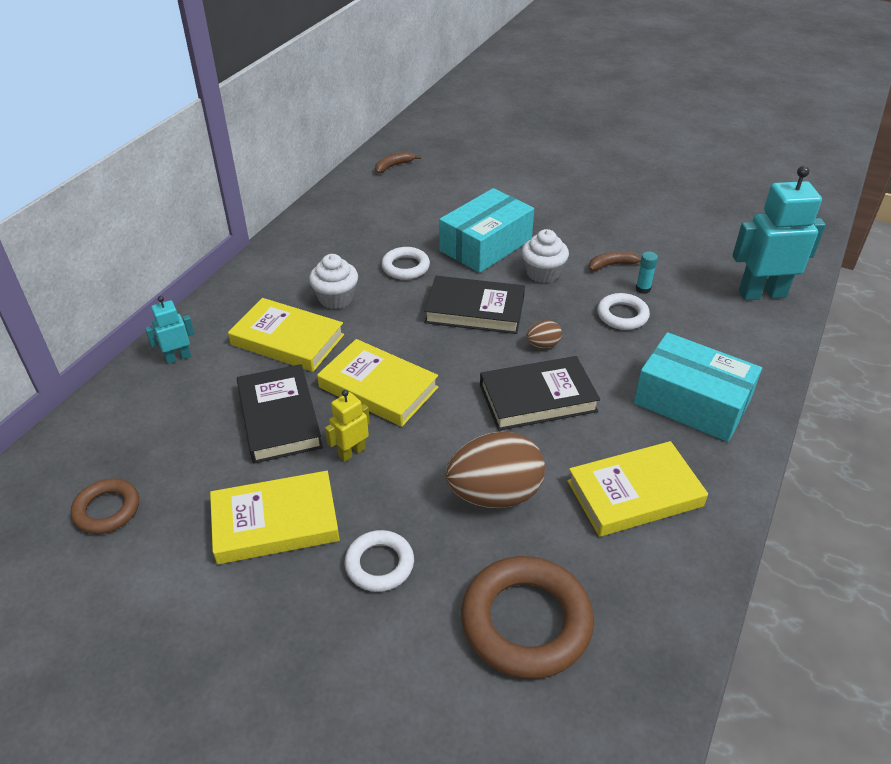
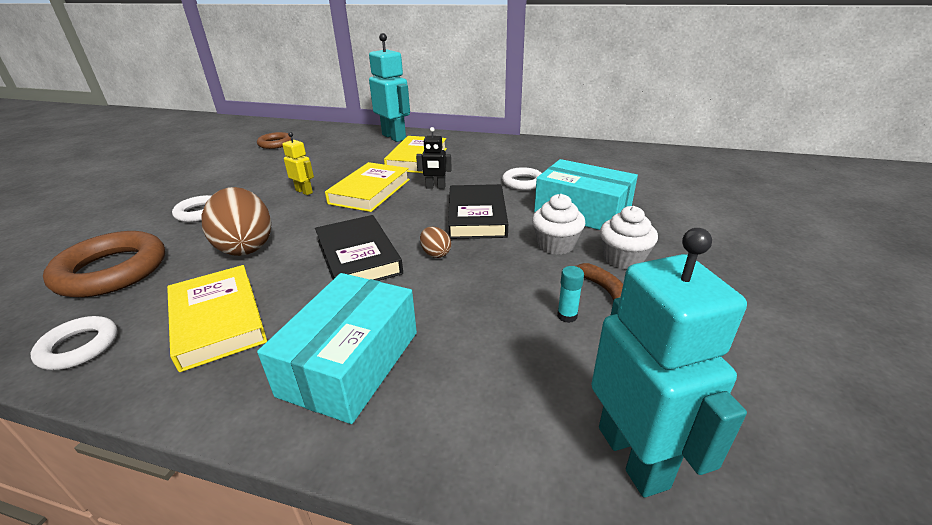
camera: 80 degrees right, 10 degrees down
turquoise robot [145,296,195,364] -> turquoise robot [369,33,410,142], size x1.99
yellow book [210,471,340,564] -> none
black book [237,364,323,463] -> none
white cupcake [309,254,358,309] -> white cupcake moved to [600,206,658,269]
brown banana [375,152,421,173] -> none
white ring [597,293,650,330] -> white ring moved to [31,316,118,370]
none -> black robot [416,127,452,189]

